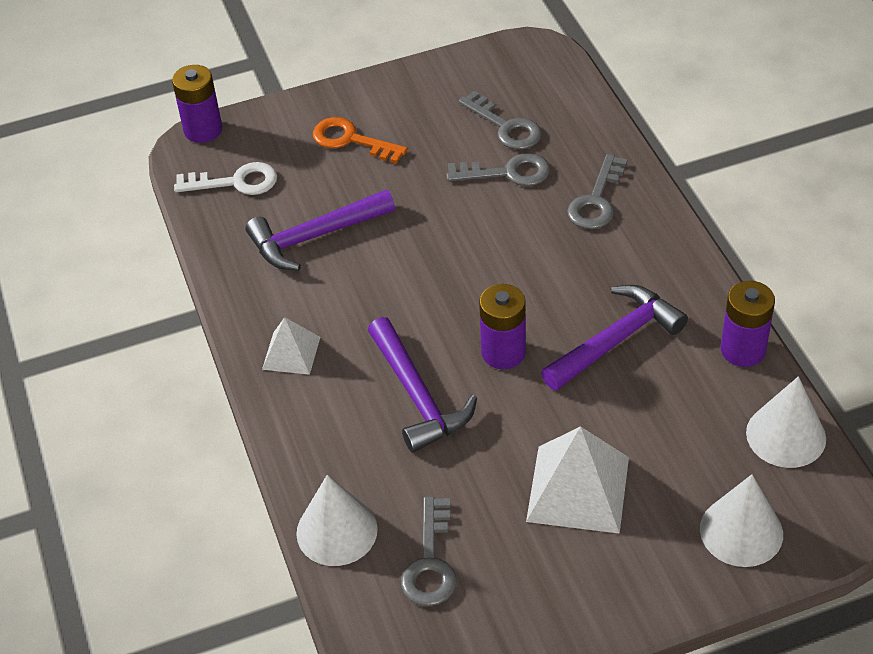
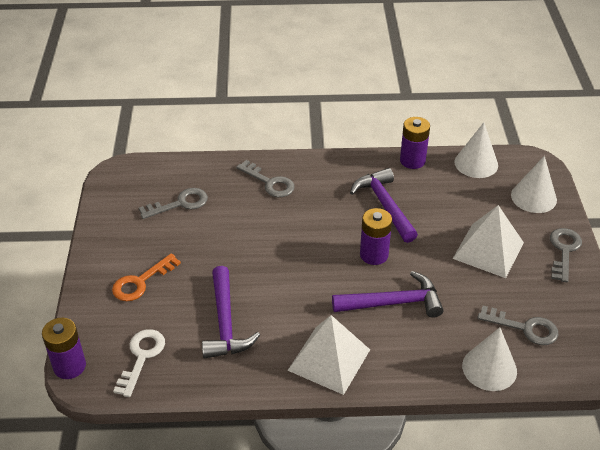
camera: 75 degrees left, 5 degrees down
white pyramid [262,317,320,375] -> white pyramid [287,315,370,395], size x1.74
grey key [446,153,550,186] -> grey key moved to [550,228,582,282]

